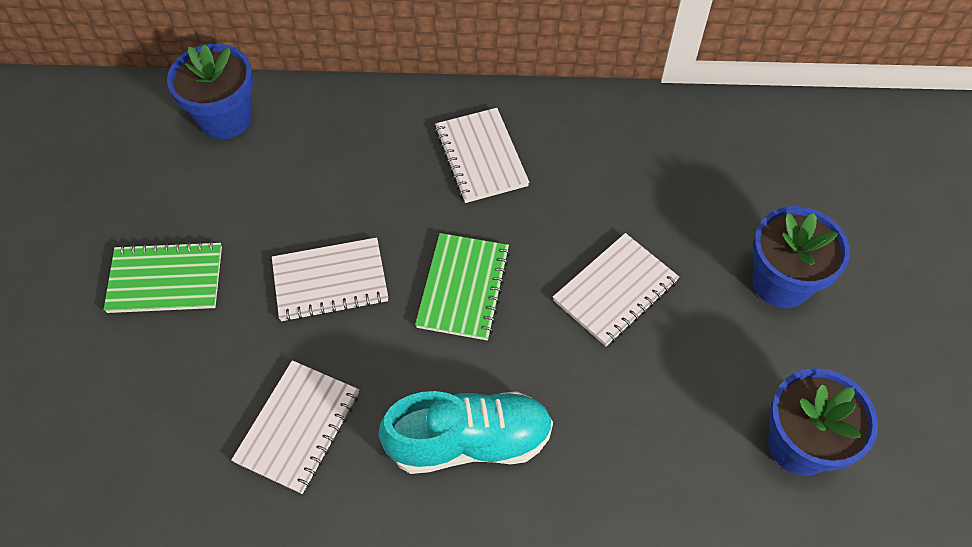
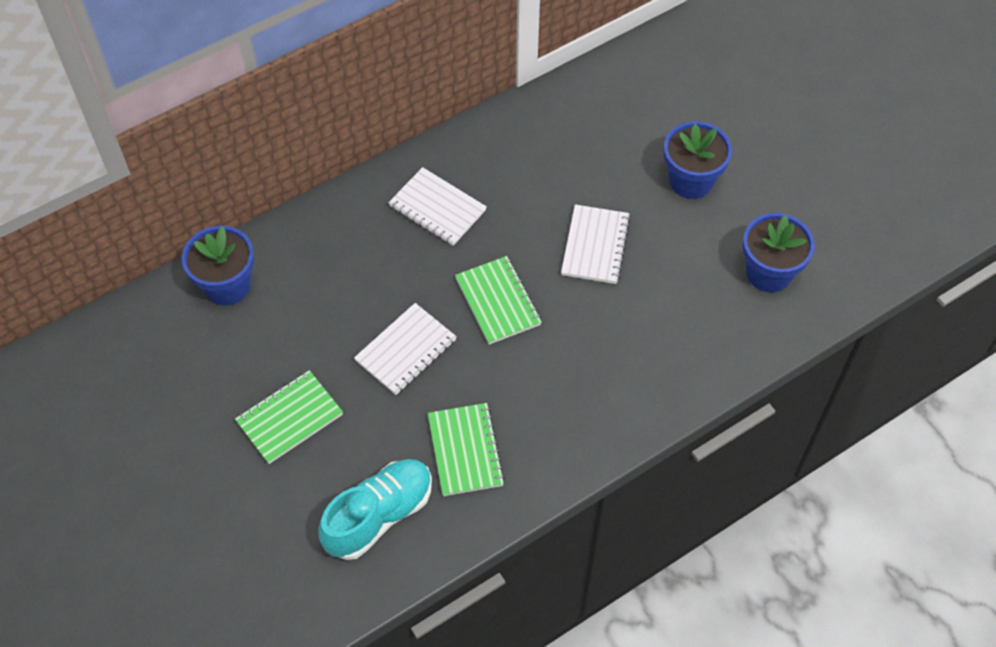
camera: 35 degrees left, 0 degrees up
white notebook [231,360,359,494] -> green notebook [428,403,505,496]
turquoise shoe [379,391,553,474] -> turquoise shoe moved to [318,459,432,560]

